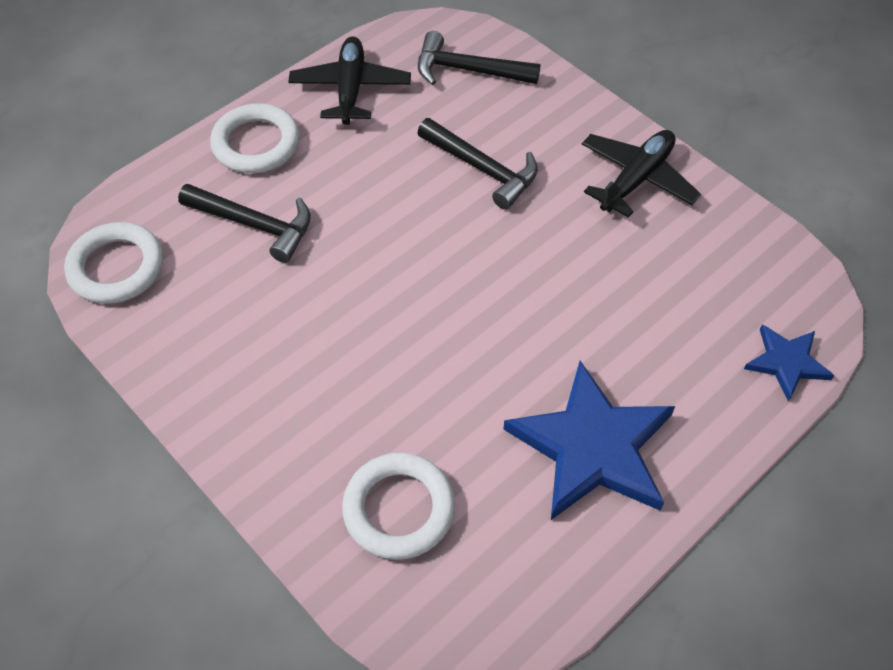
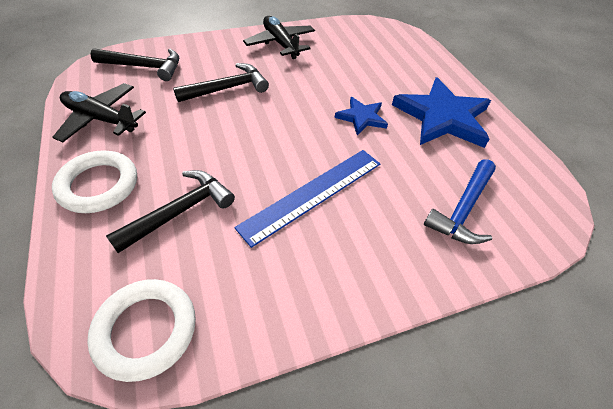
camera: 70 degrees left, 5 degrees down
white ring [342,453,455,560] -> blue hammer [424,159,496,244]
black hammer [418,31,540,85] -> black hammer turned 120 degrees counterclockwise [90,48,179,81]
blue star [744,324,834,402] -> blue star moved to [334,97,388,135]
none -> blue ruler [234,150,380,248]

